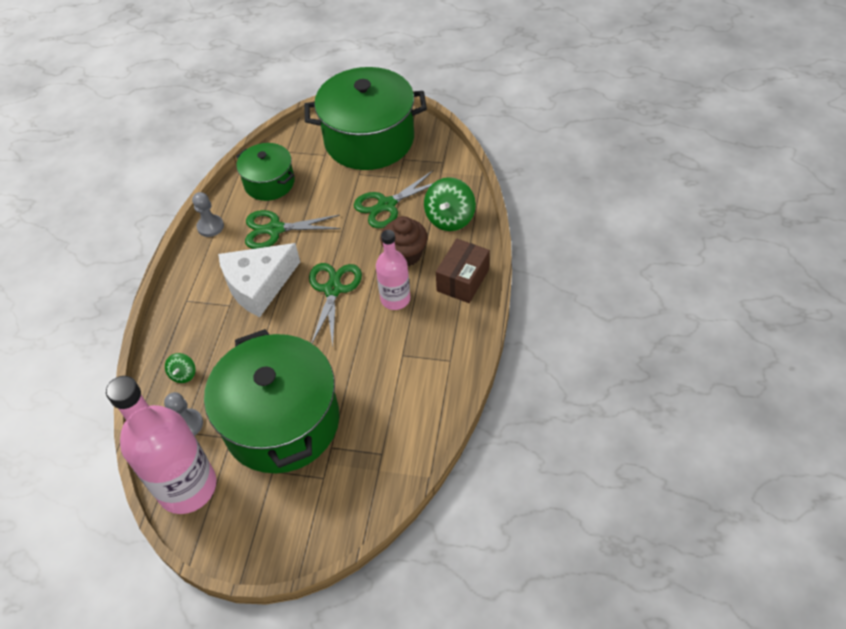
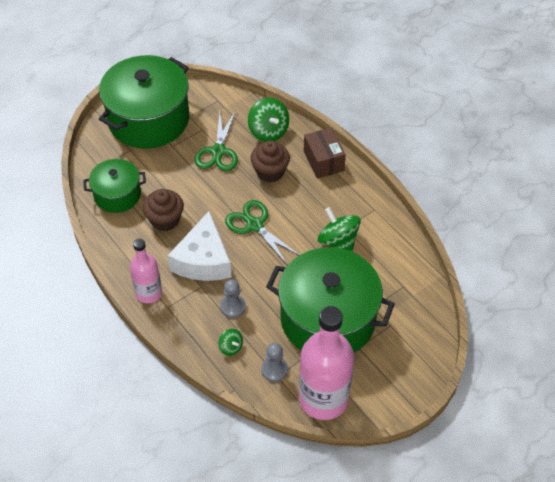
camera: 50 degrees left, 0 degrees up
grey pawn [192,192,224,237] -> grey pawn moved to [220,279,246,318]
green scissors [245,210,341,249] -> brown cupcake [143,189,184,231]
pink bottle [376,230,410,310] -> pink bottle moved to [130,239,162,303]
none -> green spinning top [318,207,361,252]

